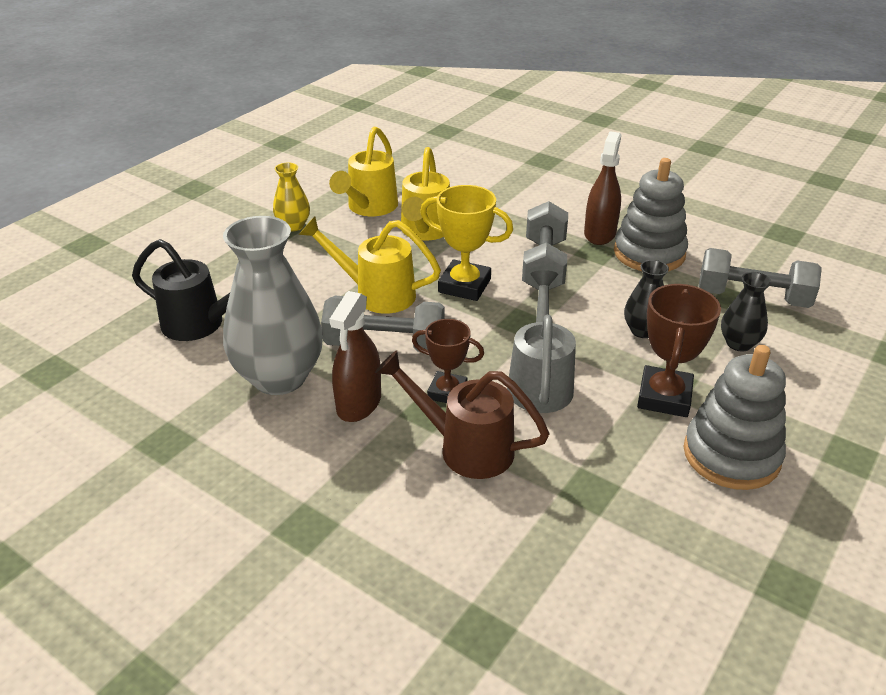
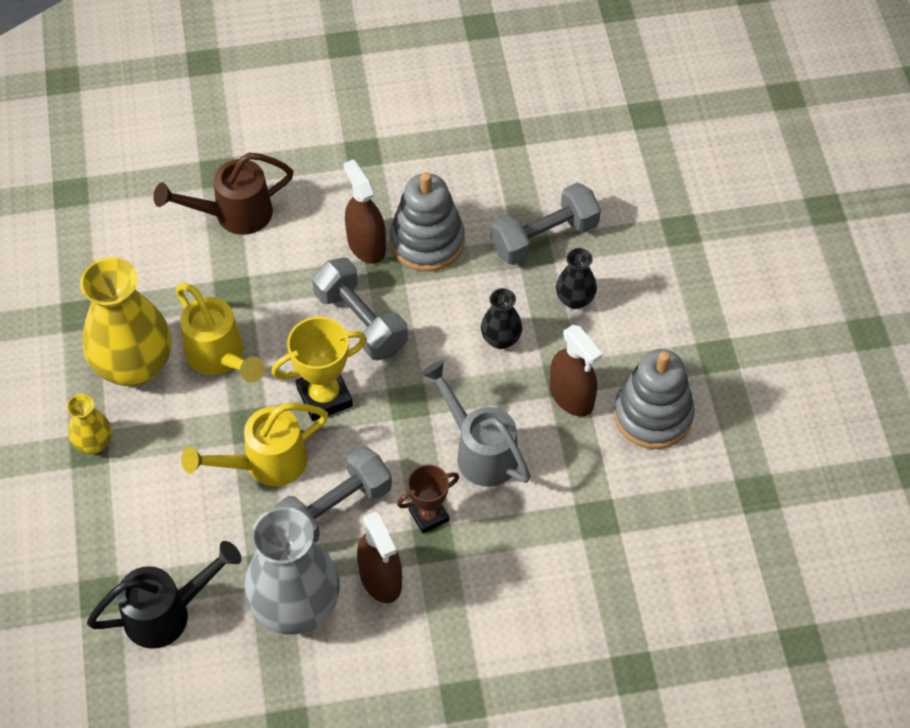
camera: 45 degrees left, 20 degrees up
yellow watering can [329,127,398,216] -> yellow vase [80,257,171,387]
brown watering can [375,350,550,479] -> brown watering can moved to [153,152,294,235]
brown trophy [637,284,721,417] -> brown spray bottle [550,325,602,417]

